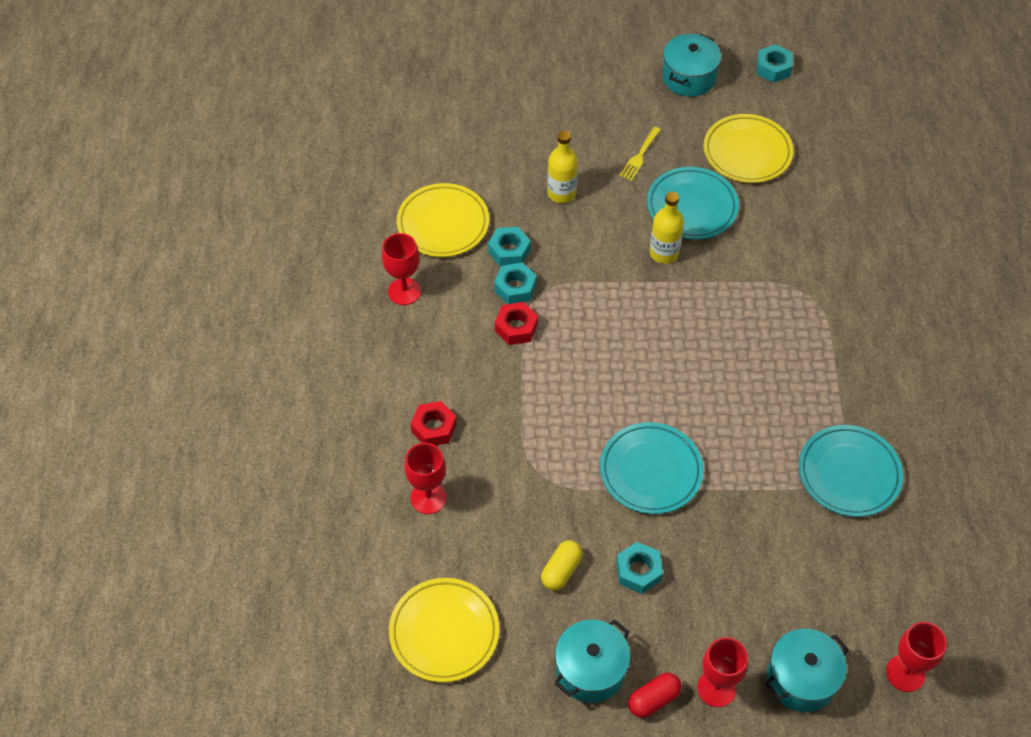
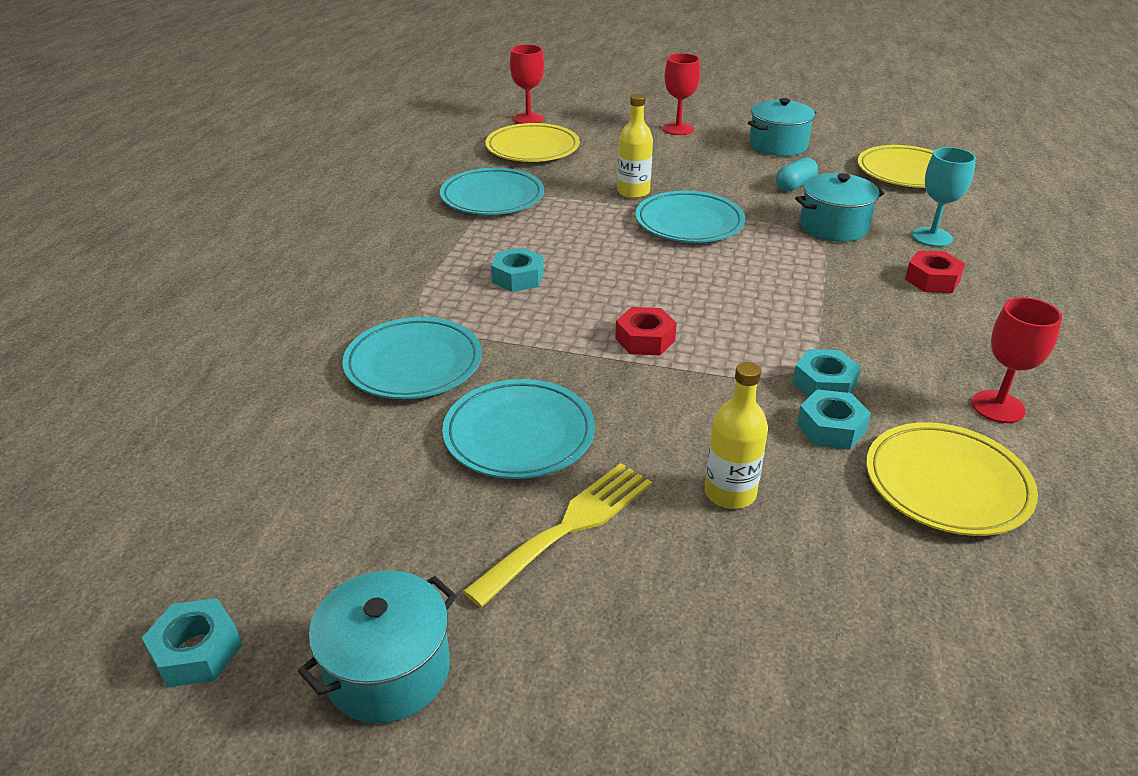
camera: 165 degrees left, 20 degrees down
red goblet [404,443,447,514] -> turquoise goblet [912,147,976,247]
red nut [495,302,538,345] -> red nut moved to [615,307,677,356]
yellow capsule [541,540,583,591] -> turquoise capsule [776,157,818,191]
turquoise nut [616,542,663,594] -> turquoise nut moved to [491,248,544,292]
yellow fork [620,127,661,181] -> yellow fork [463,463,652,607], size x1.69
red capsule [628,673,682,718] -> none
yellow bottle [649,192,684,264] -> yellow bottle moved to [617,94,653,198]
yellow plate [703,114,794,183] -> yellow plate moved to [485,123,580,162]
turquoise pot [765,629,849,712] -> turquoise pot moved to [795,173,884,242]
none -> turquoise plate [342,317,482,399]

